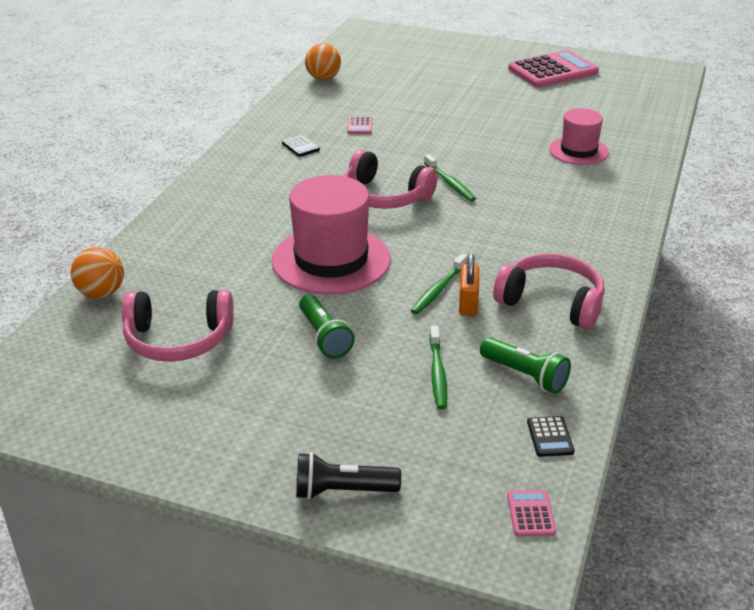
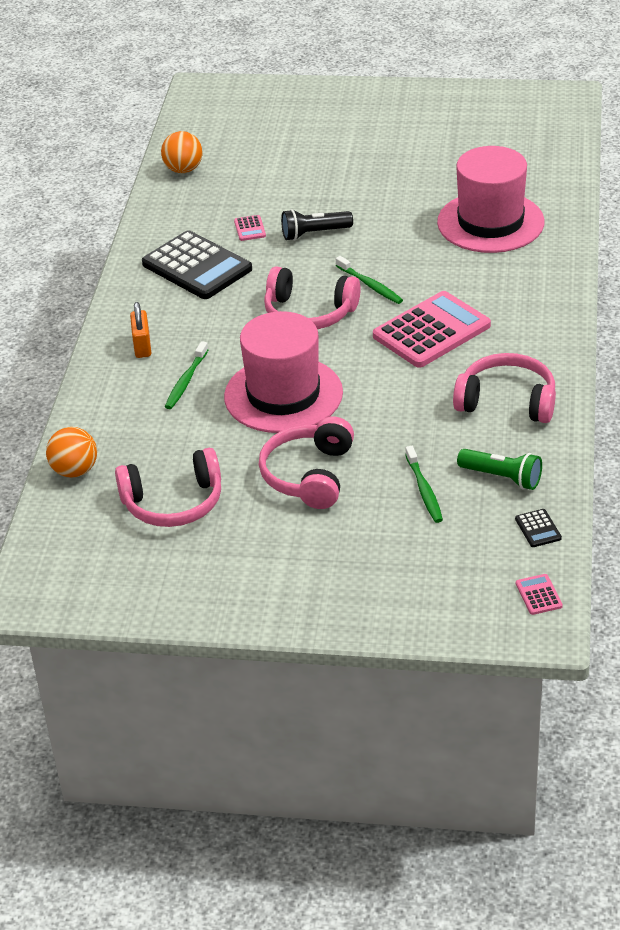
camera: 10 degrees left, 5 degrees up
black calculator [282,135,320,157] -> black calculator [142,230,252,299], size x2.50
black flashlight [296,452,401,500] -> black flashlight moved to [281,209,353,241]
green flashlight [299,295,355,358] -> pink headphones [259,417,354,509]
green toothbrush [411,253,468,314] -> green toothbrush moved to [165,341,208,409]
orange padlock [459,253,479,316] -> orange padlock moved to [130,302,151,358]
pink calculator [508,50,599,88] -> pink calculator moved to [373,291,491,368]
pink hat [549,108,609,165] -> pink hat [437,146,545,253], size x1.70

